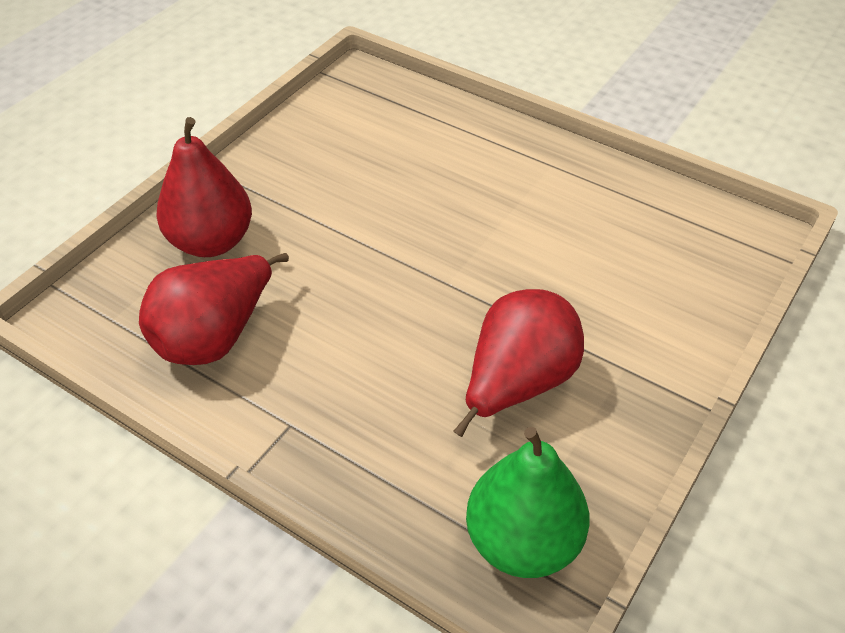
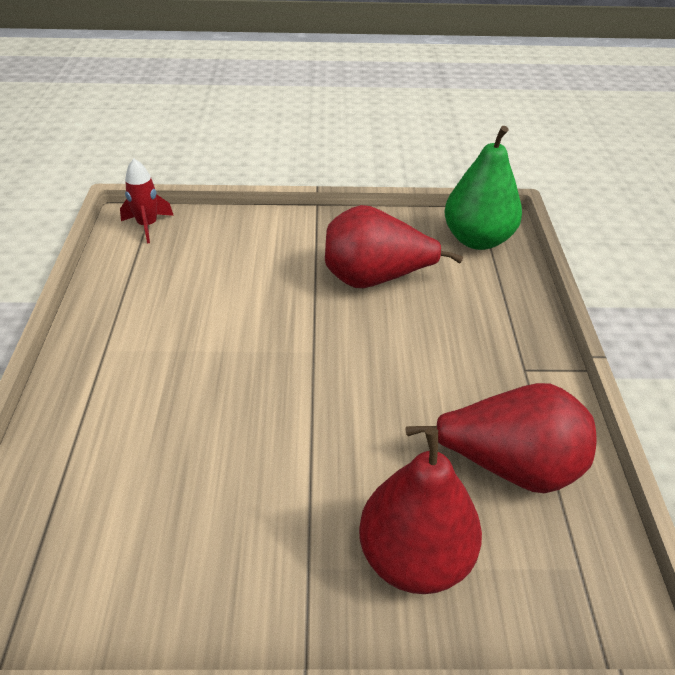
camera: 125 degrees left, 5 degrees down
none -> red rocket [120,159,174,243]

